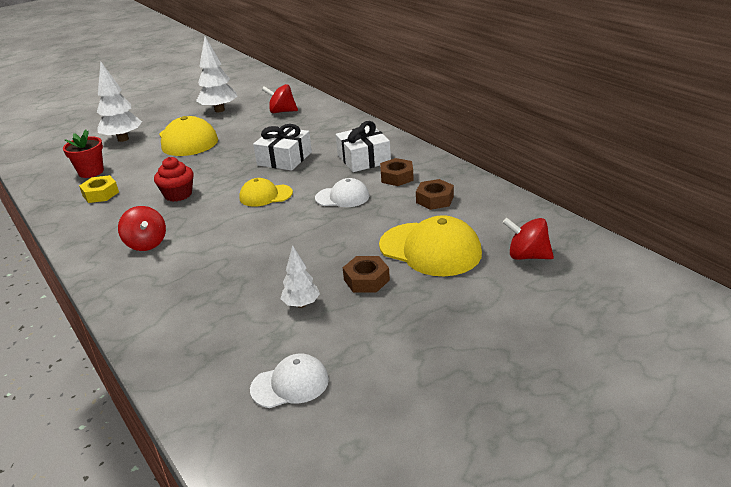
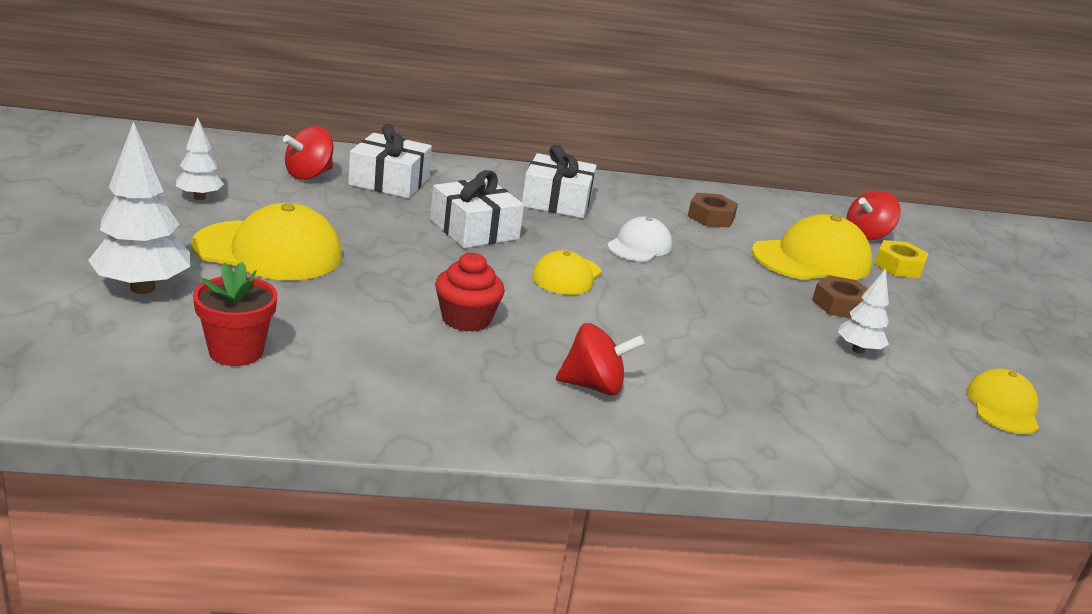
camera: 65 degrees left, 5 degrees down
yellow nut [79,175,119,203] -> yellow nut moved to [875,240,929,278]
white tree [196,37,238,112] -> white tree [176,117,224,200], size x0.58
white cap [250,354,329,408] -> yellow cap [966,369,1039,434]
brown nut [380,158,414,186] -> none
none -> white gift [348,124,432,198]

